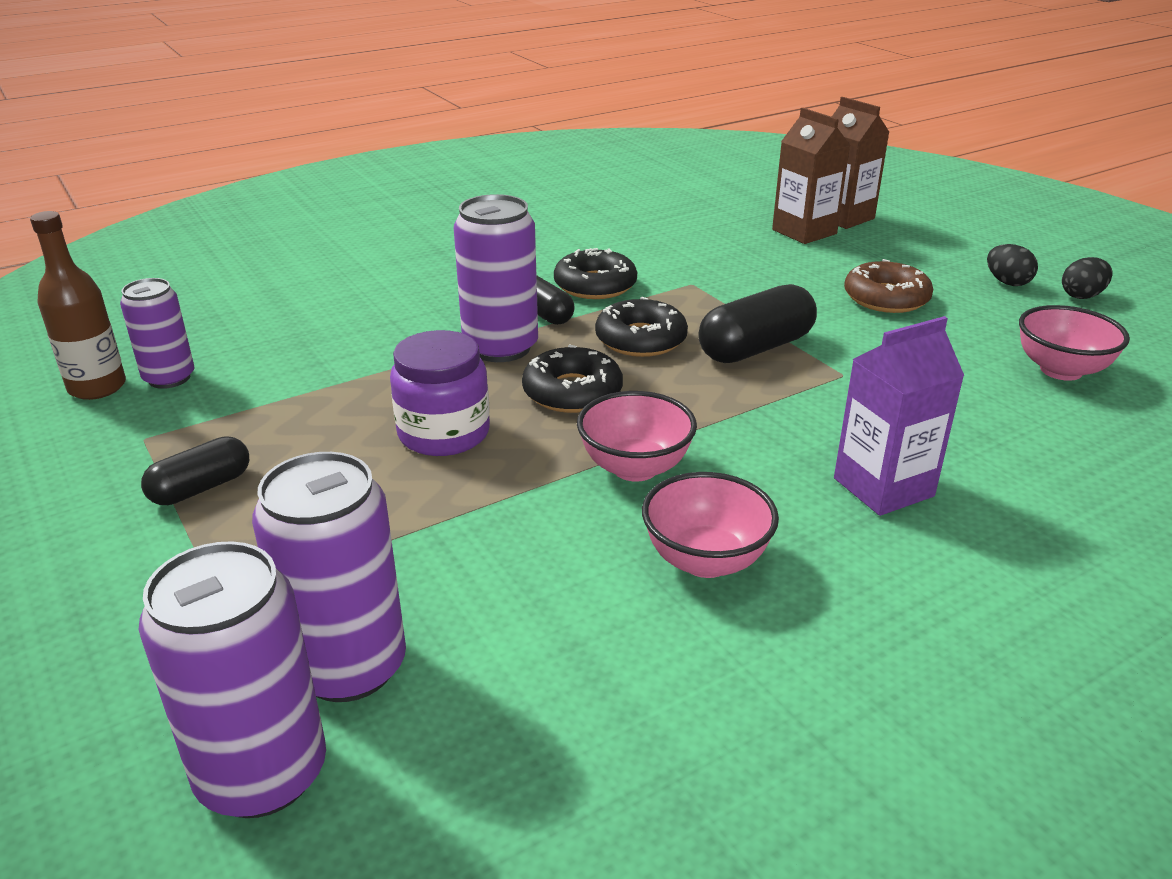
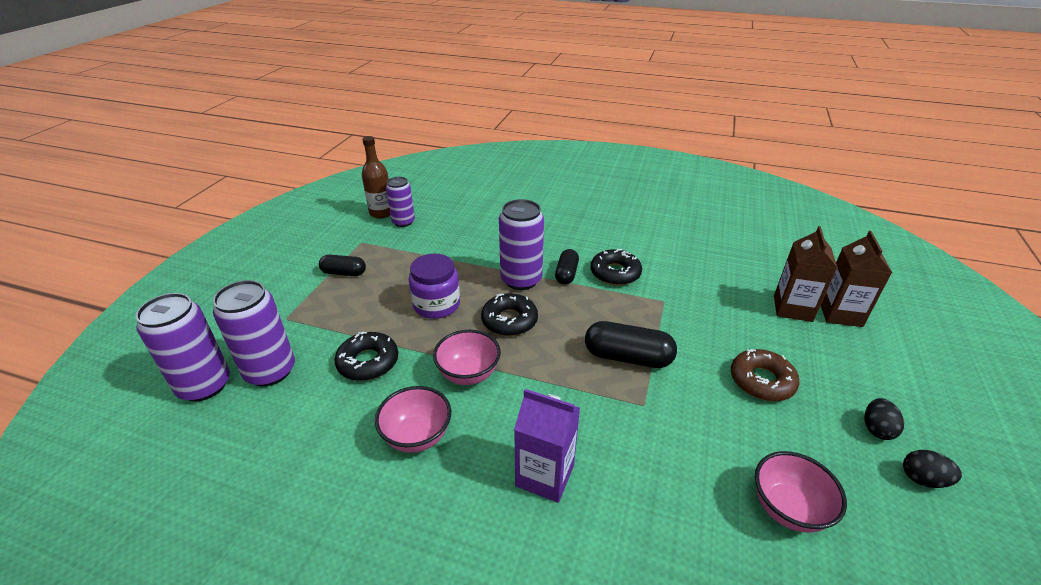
camera: 50 degrees right, 5 degrees up
black donut [595,297,688,357] -> black donut moved to [334,332,398,381]

